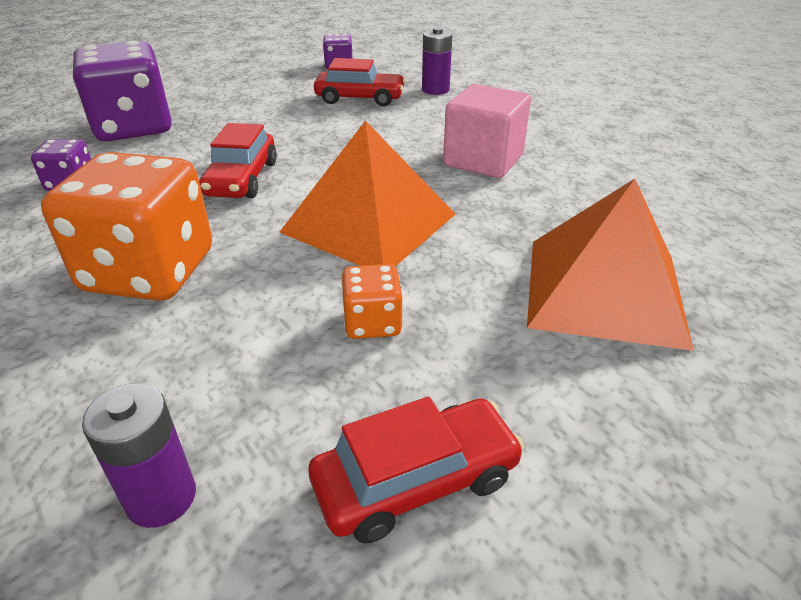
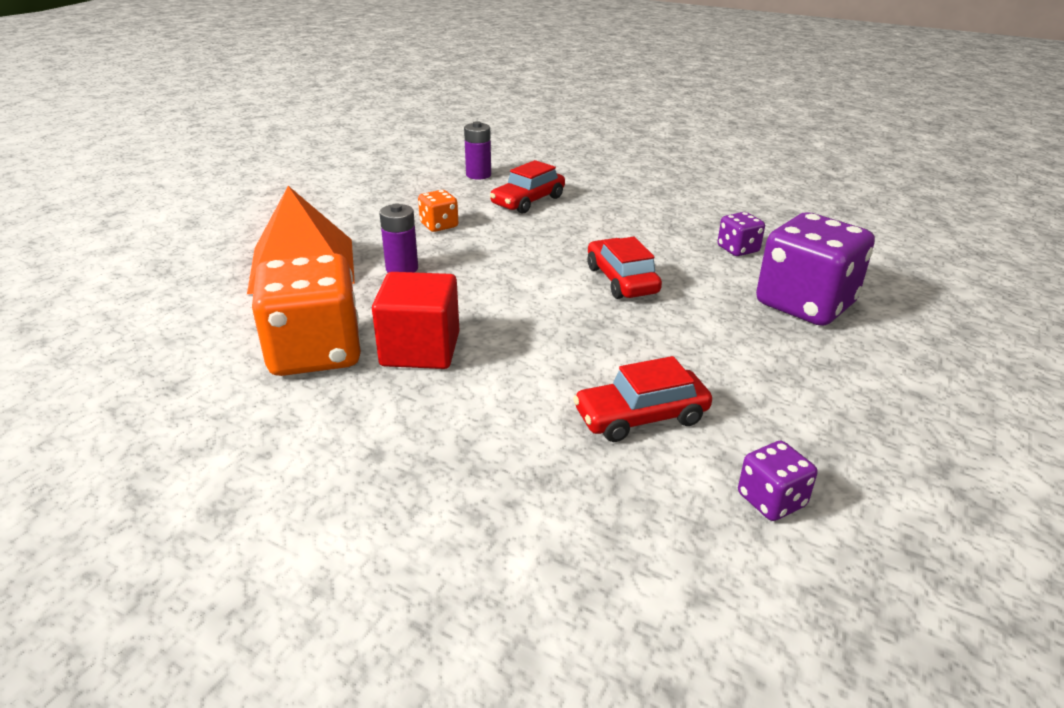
camera: 155 degrees right, 5 degrees down
orange dice [41,152,212,301] -> orange dice moved to [251,253,361,376]
orange pyramid [279,120,456,266] -> none
red car [309,397,525,543] -> red car moved to [490,160,565,214]
purple battery [422,27,452,95] -> purple battery moved to [379,204,418,273]
pink cube [443,84,531,178] -> red cube [372,272,460,369]

